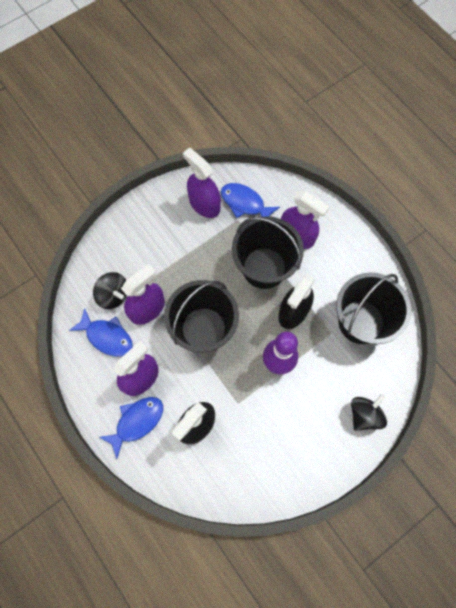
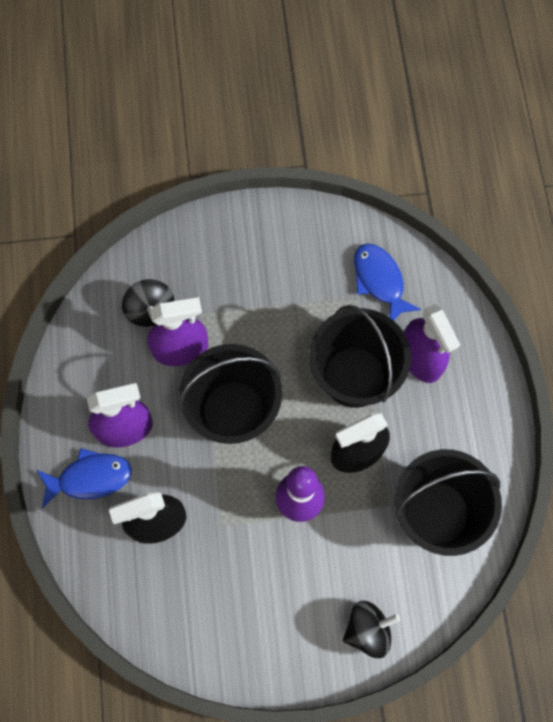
camera: 30 degrees right, 0 degrees up
blue fish [69,308,133,356] -> none
purple spray bottle [183,148,221,218] -> none

